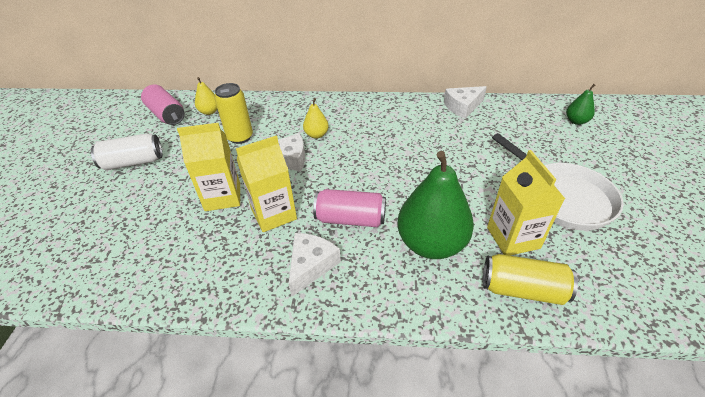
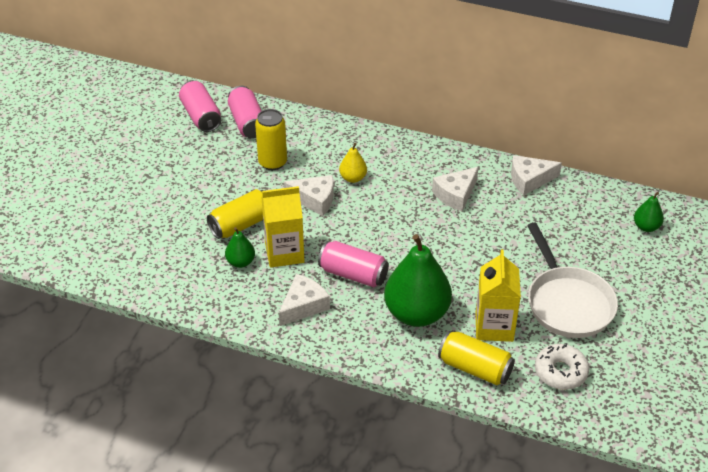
camera: 15 degrees right, 0 degrees up
white can [91,133,162,170] -> none
yellow carton [177,123,240,211] -> yellow can [207,189,264,239]
yellow pear [195,77,217,115] -> pink can [228,86,262,139]
none -> green pear [225,227,255,268]
none -> white cheese [432,167,478,212]
none -> white donut [535,343,589,390]

